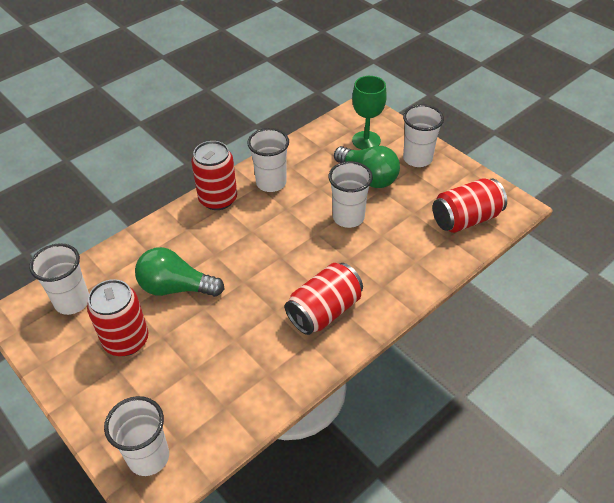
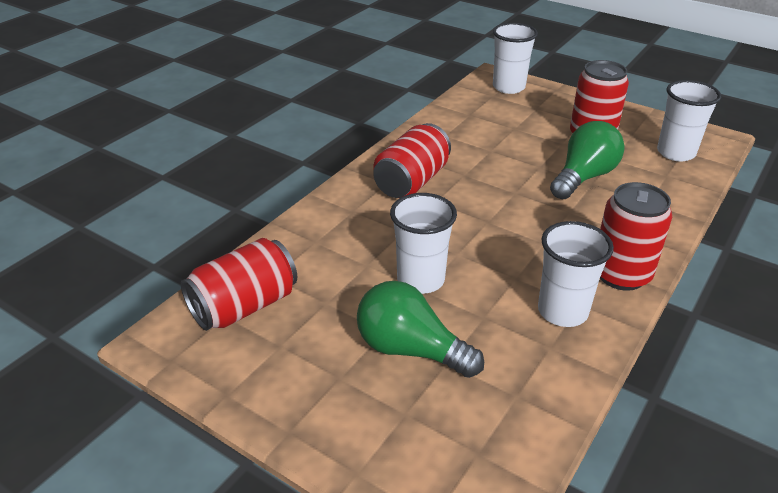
camera: 165 degrees right, 10 degrees down
green light bulb [135,247,225,297] -> green light bulb turned 45 degrees counterclockwise [550,121,624,199]
green goblet [352,76,387,150] -> none
white cup [403,104,444,167] -> none

